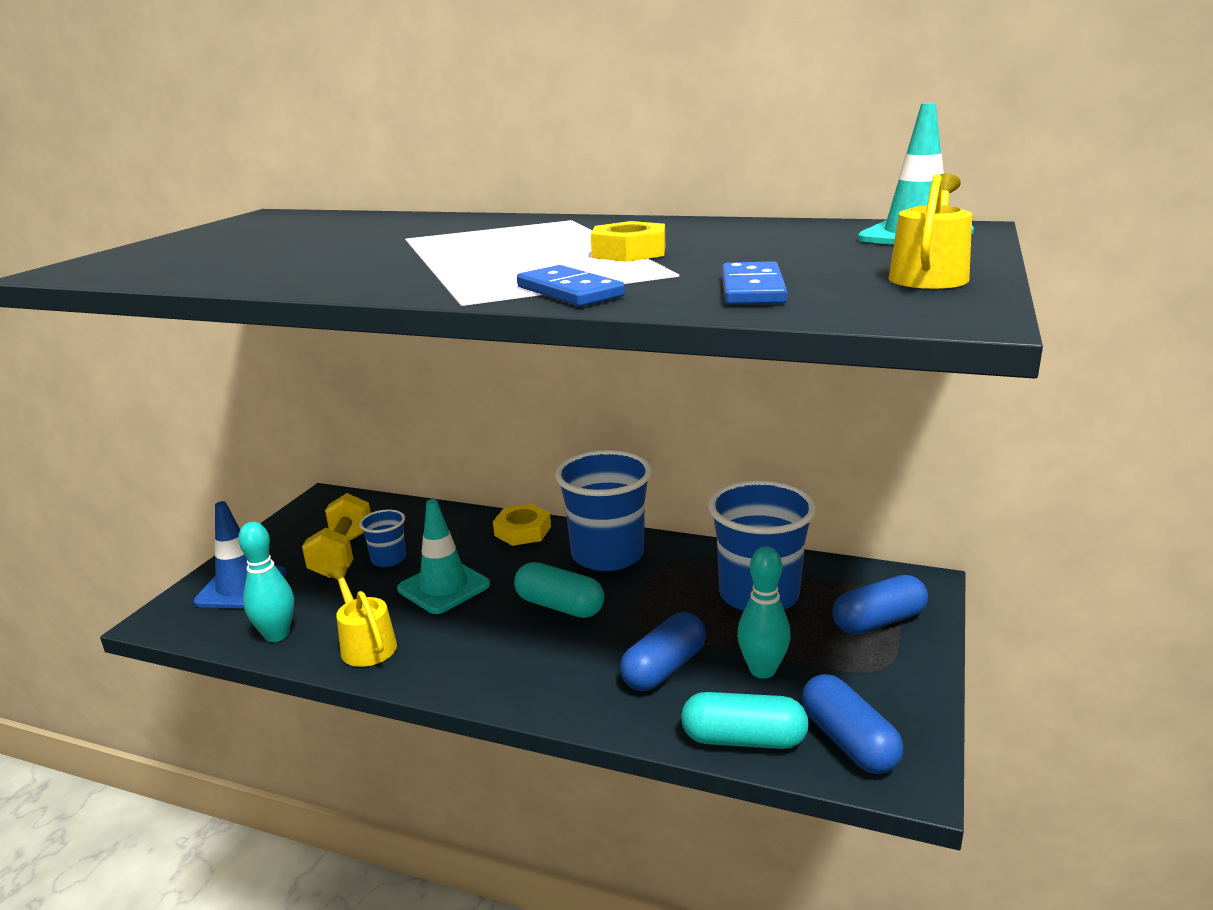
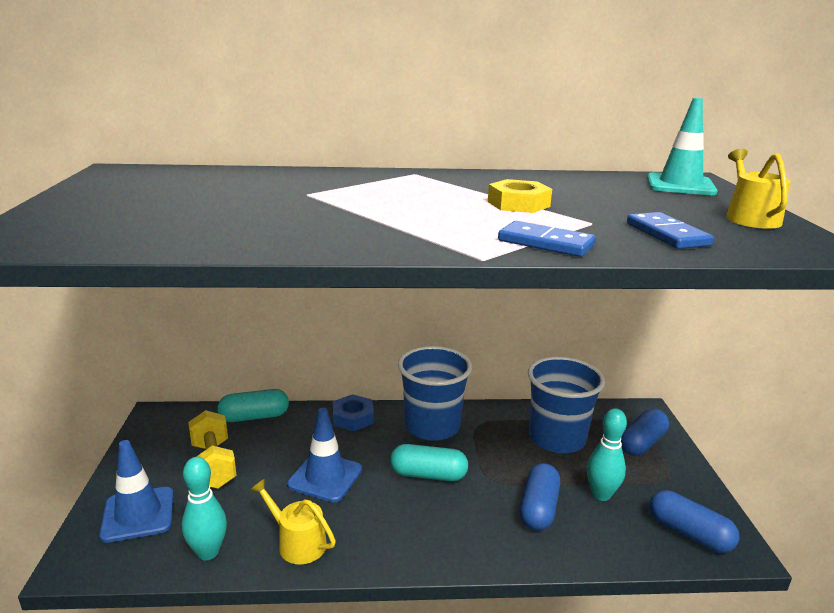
camera: 25 degrees left, 0 degrees up
blue cup [359,510,406,567] -> none
turquoise traffic cone [397,499,490,614] -> blue traffic cone [287,407,362,502]
yellow nut [493,504,551,546] -> blue nut [333,394,374,431]
turquoise capsule [681,692,809,749] -> turquoise capsule moved to [217,389,289,422]

